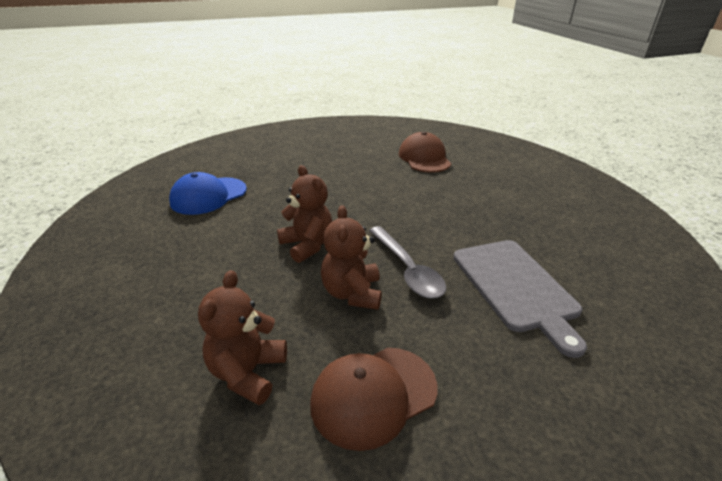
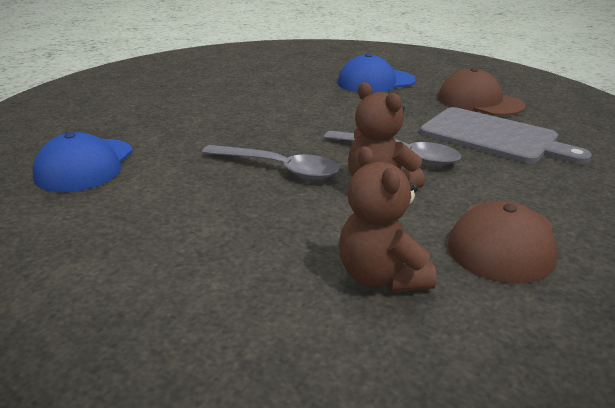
camera: 35 degrees left, 5 degrees down
brown teddy bear [277,165,332,263] -> grey spoon [202,145,339,179]
brown cap [399,132,451,173] -> brown cap moved to [438,68,525,116]
none -> blue cap [338,53,416,93]

